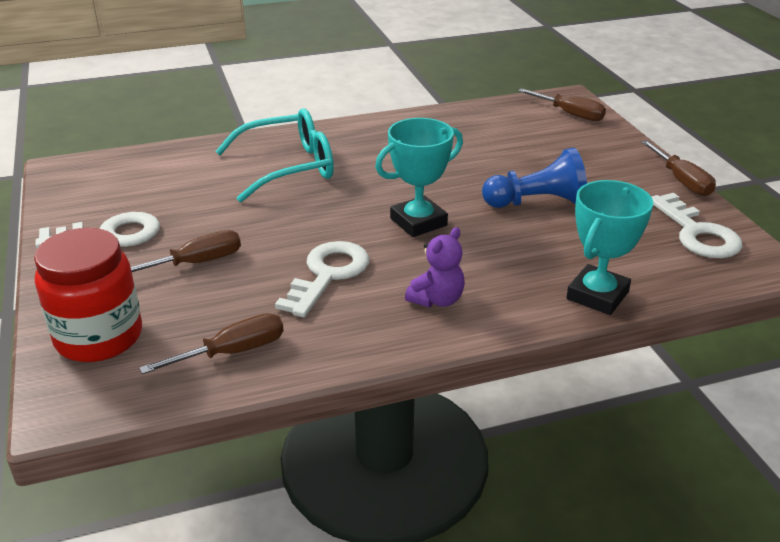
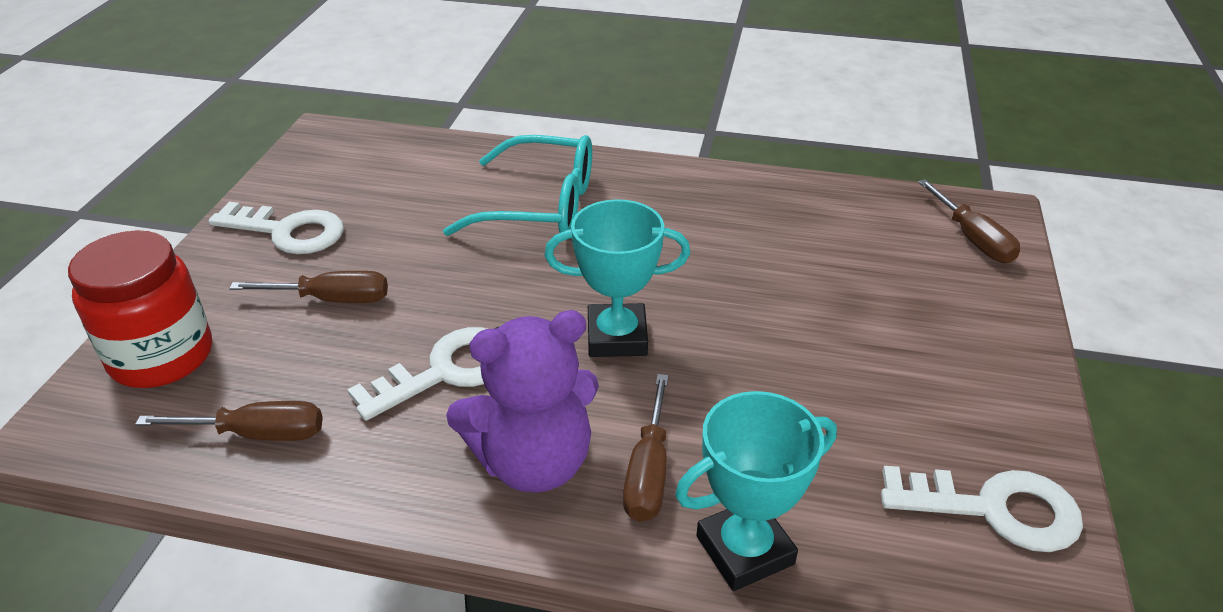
camera: 30 degrees right, 5 degrees up
purple teddy bear [405,227,465,308] -> purple teddy bear [446,310,599,492], size x1.79
blue pawn [482,148,587,208] -> none
brown screwdriver [641,140,716,196] -> brown screwdriver moved to [623,374,669,522]
white key [651,193,742,258] -> white key turned 90 degrees counterclockwise [881,466,1083,552]

